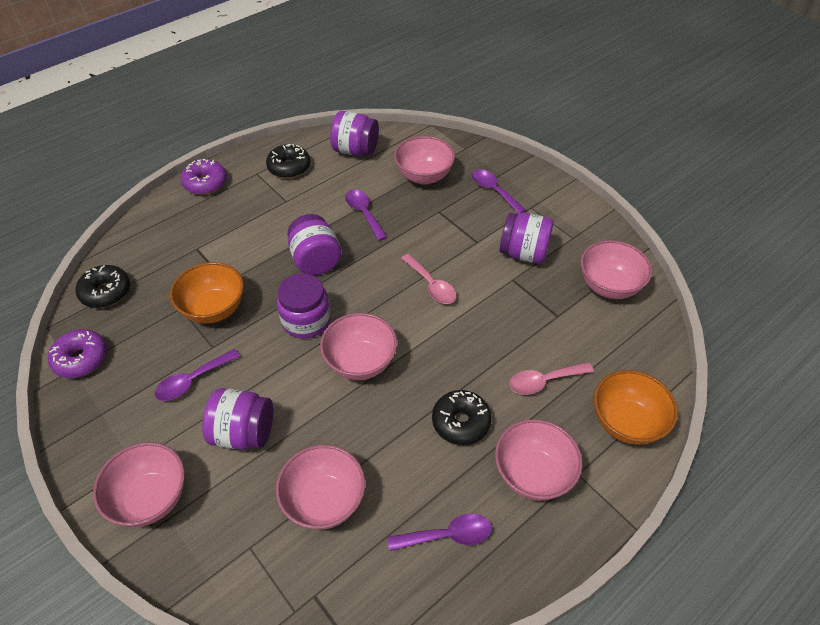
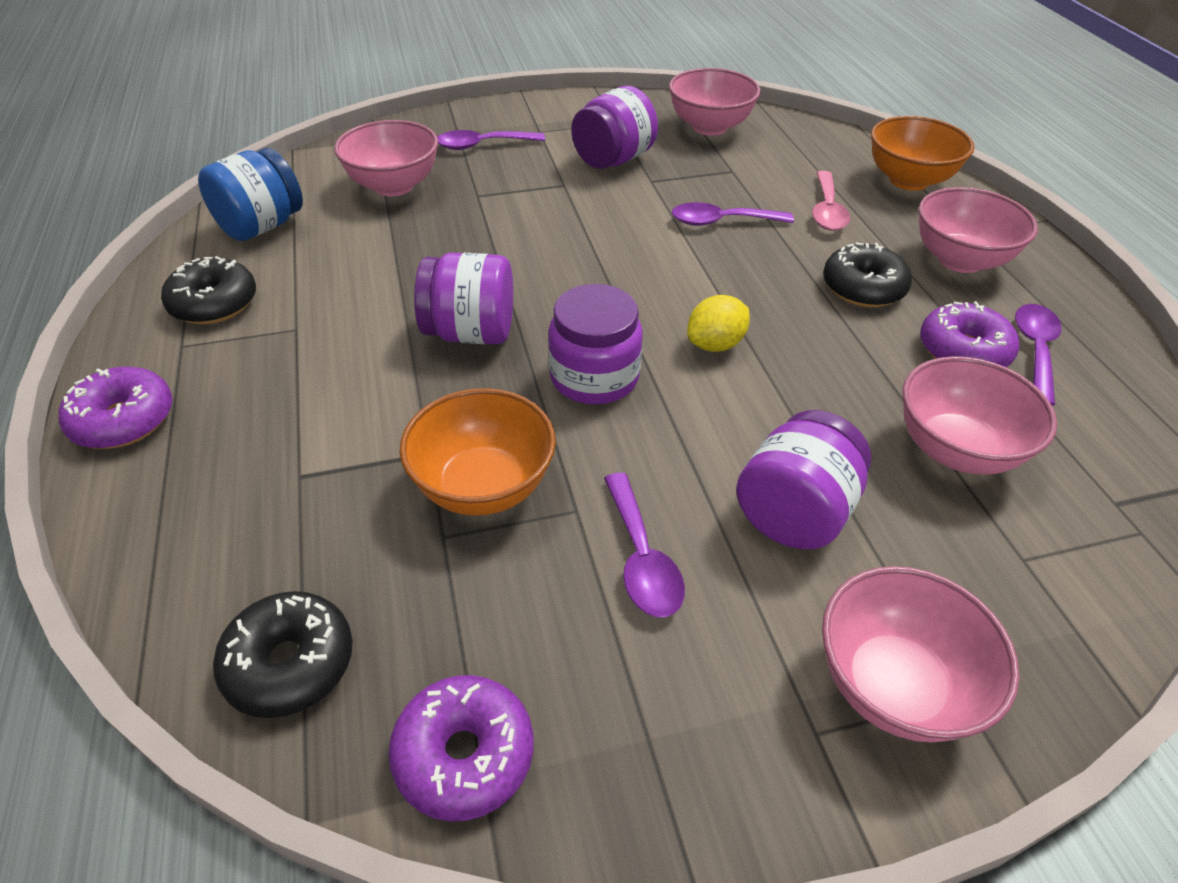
camera: 65 degrees left, 5 degrees down
pink bowl [320,313,397,380] -> yellow lemon [687,295,750,352]
purple jar [330,111,379,156] -> blue jar [198,148,303,241]
purple spoon [345,189,387,241] -> purple spoon moved to [672,202,794,226]
pink spoon [401,254,456,304] -> none
none -> purple donut [920,301,1019,367]

